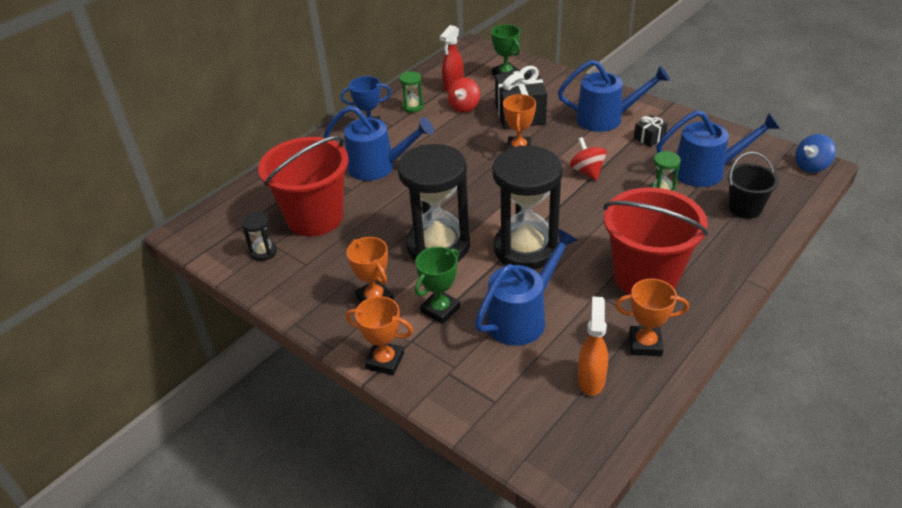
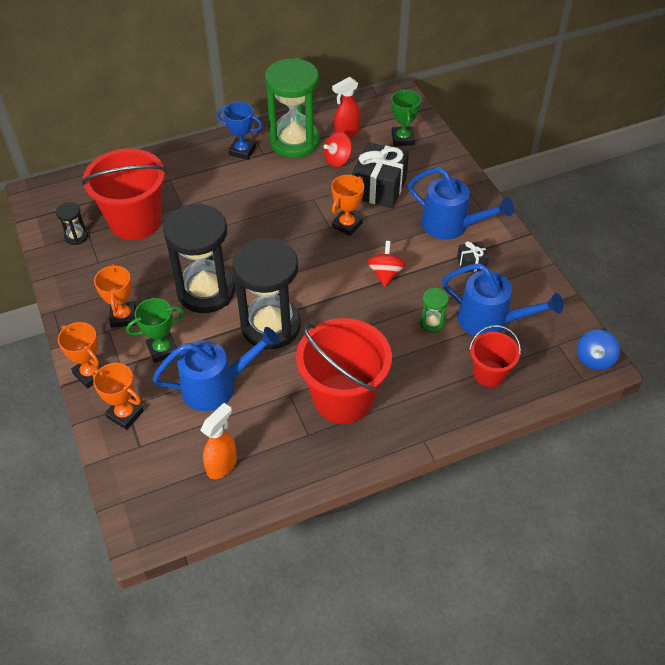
camera: 25 degrees right, 10 degrees up
blue watering can [324,105,434,181] -> none
green hourglass [399,71,424,113] -> green hourglass [265,58,320,158], size x2.39
orange trophy [615,279,689,356] -> orange trophy moved to [91,363,144,430]
black bucket [727,152,779,219] -> red bucket [469,325,521,387]
blue spinning top [795,134,836,173] -> blue spinning top turned 60 degrees counterclockwise [577,330,620,370]

